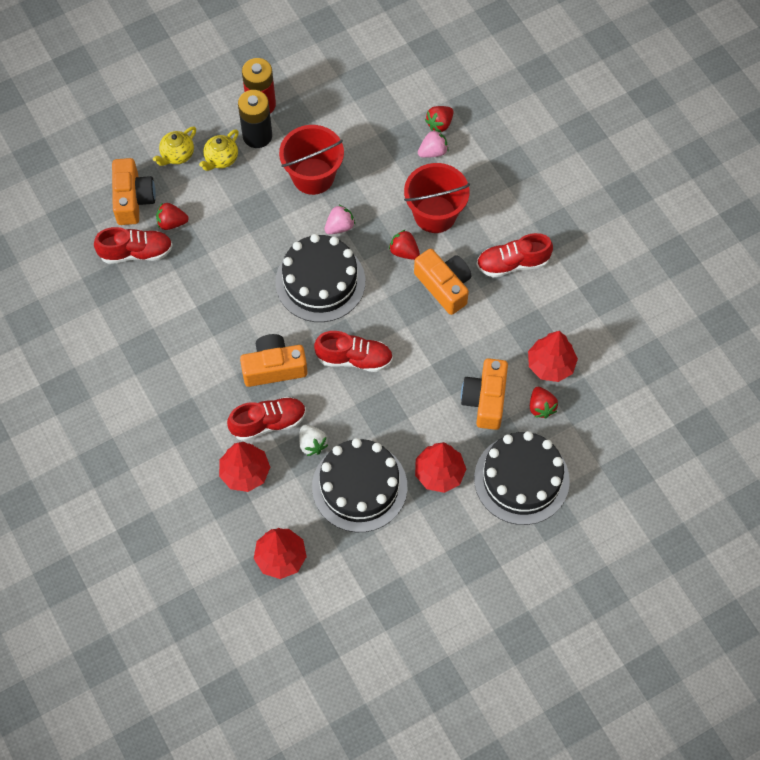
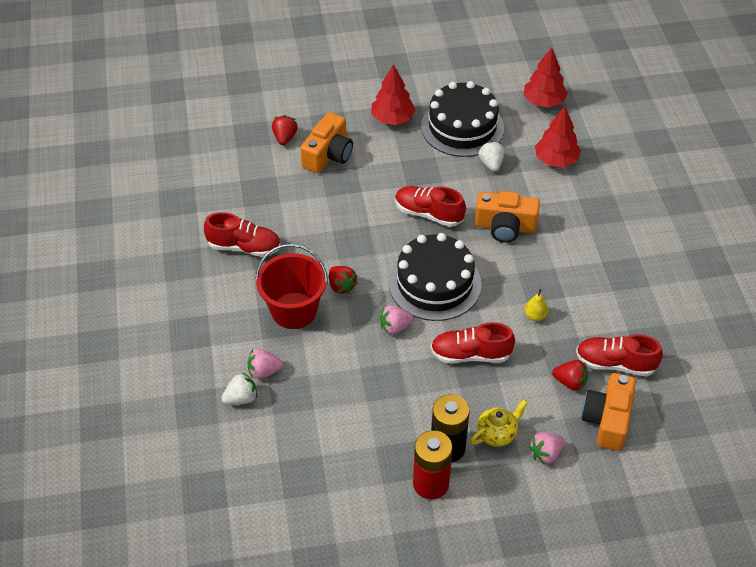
camera: 160 degrees left, 15 degrees down
yellow teapot [153,127,196,166] -> pink strawberry [529,432,565,465]
red shoe [227,397,306,441] -> red shoe moved to [431,322,515,363]
red bucket [279,125,344,195] -> none
orange camera [414,249,472,315] -> none
red strawberry [425,106,453,133] -> white strawberry [222,373,257,405]
black cake [474,431,570,525] -> none
red tree [528,331,578,382] -> none
none -> yellow pear [524,289,548,321]

